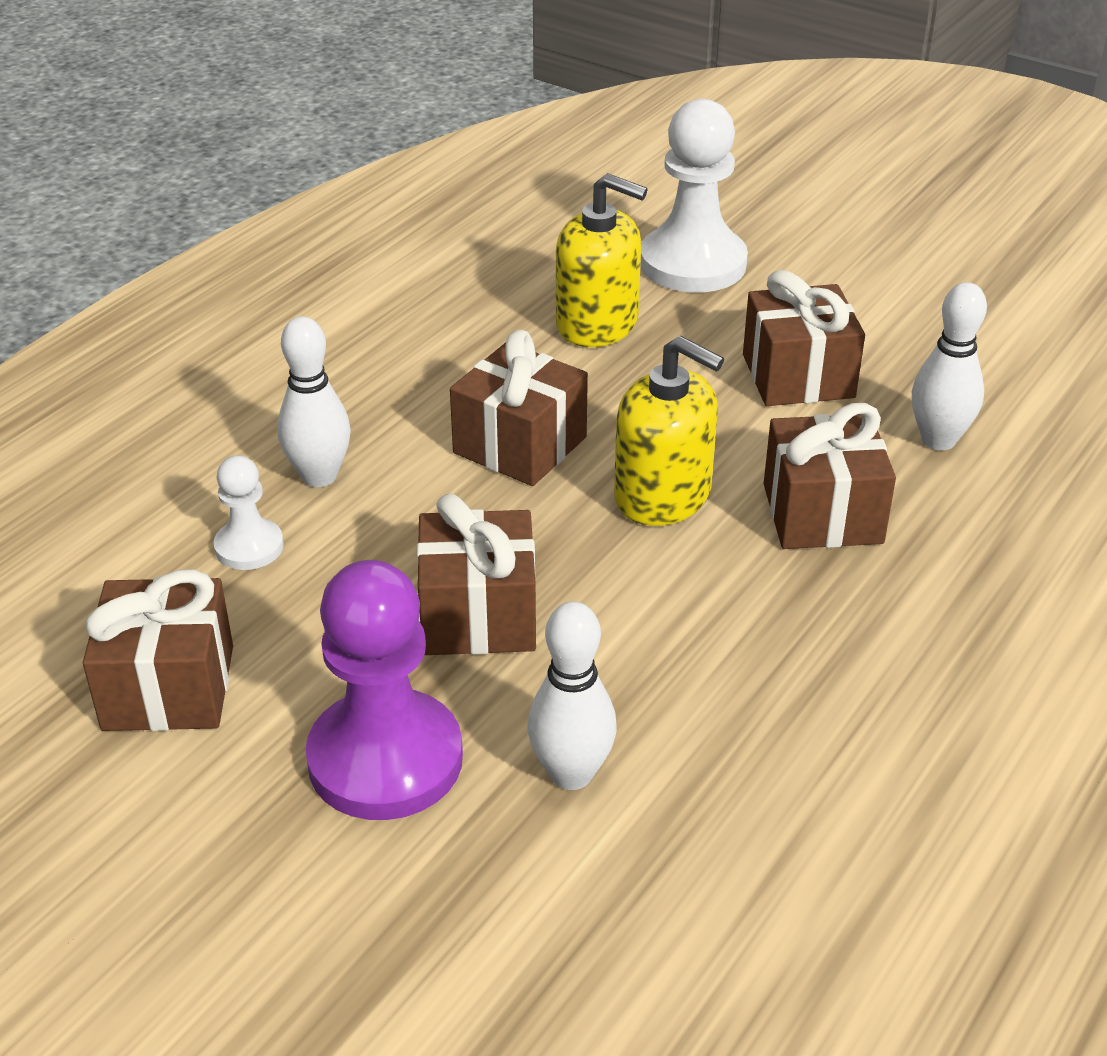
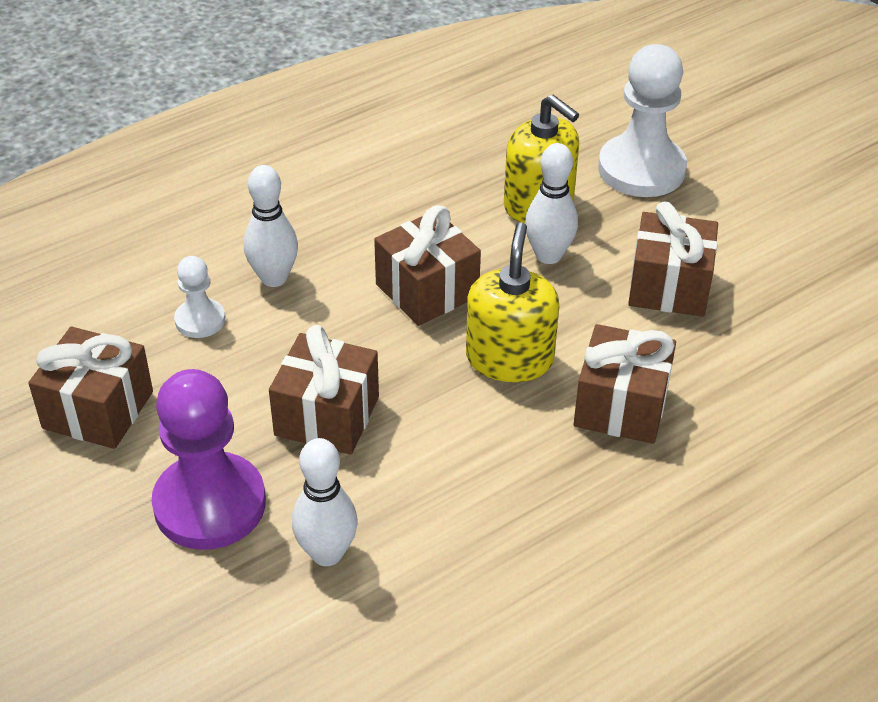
camera: 20 degrees right, 5 degrees up
yellow soap dispenser [614,336,724,526] -> yellow soap dispenser turned 135 degrees counterclockwise [466,222,559,382]
white bowling pin [912,282,987,450] -> white bowling pin moved to [525,143,578,264]

